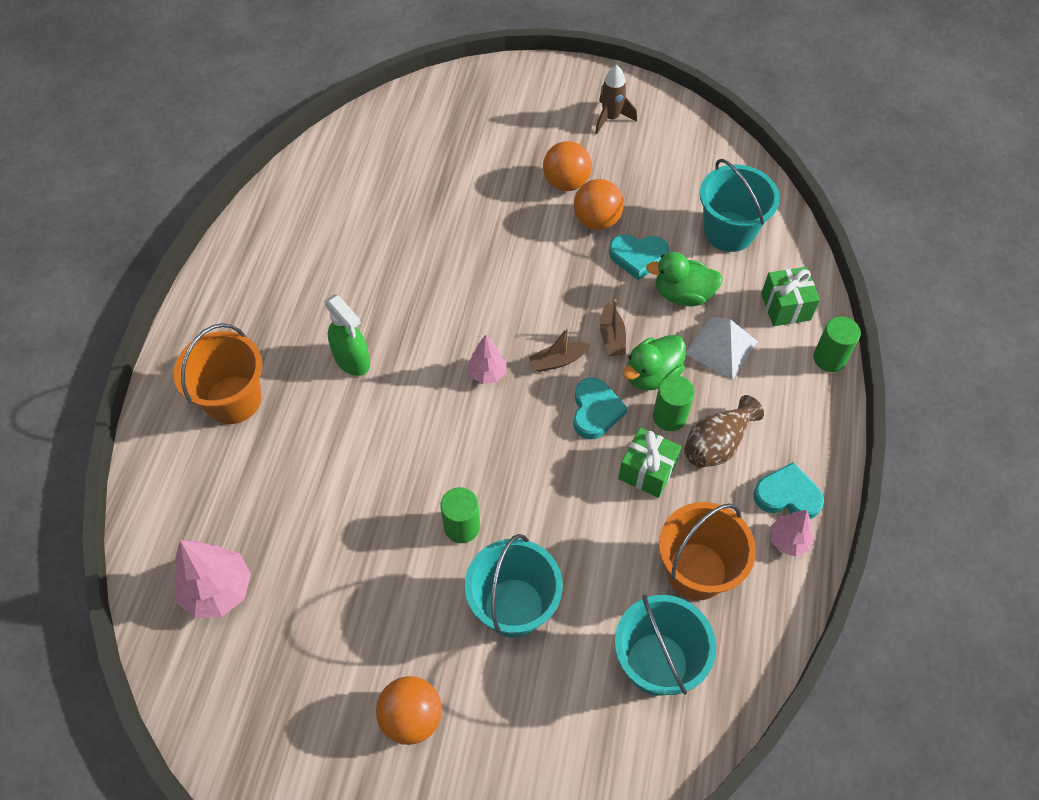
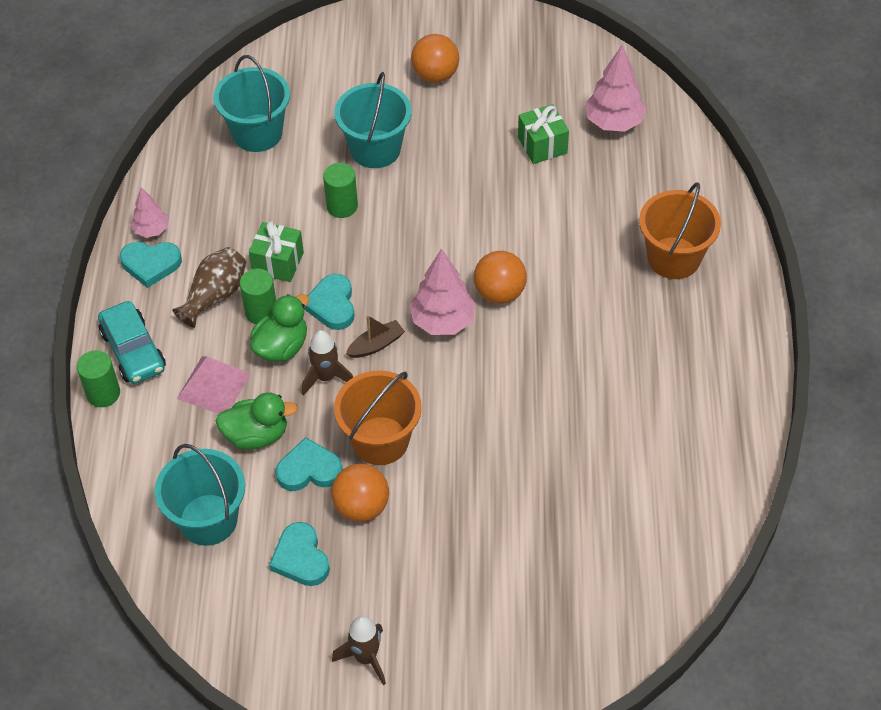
camera: 170 degrees right, 5 degrees down
green spray bottle [324,294,370,376] -> none
green cylinder [440,487,480,543] -> green cylinder moved to [323,163,358,218]
pink tree [467,335,507,384] -> pink tree [410,248,476,335], size x1.68
orange ball [543,141,592,191] -> orange ball moved to [474,251,527,304]
brown boat [600,299,626,356] -> brown rocket [302,330,353,396]
orange bucket [659,502,756,600] -> orange bucket moved to [334,370,422,465]
white pyramid [686,317,758,380] -> pink pyramid [177,356,251,414]
green gift [761,267,820,326] -> green gift moved to [518,104,569,164]
none -> turquoise car [98,301,166,384]
none -> turquoise heart [269,522,330,586]

